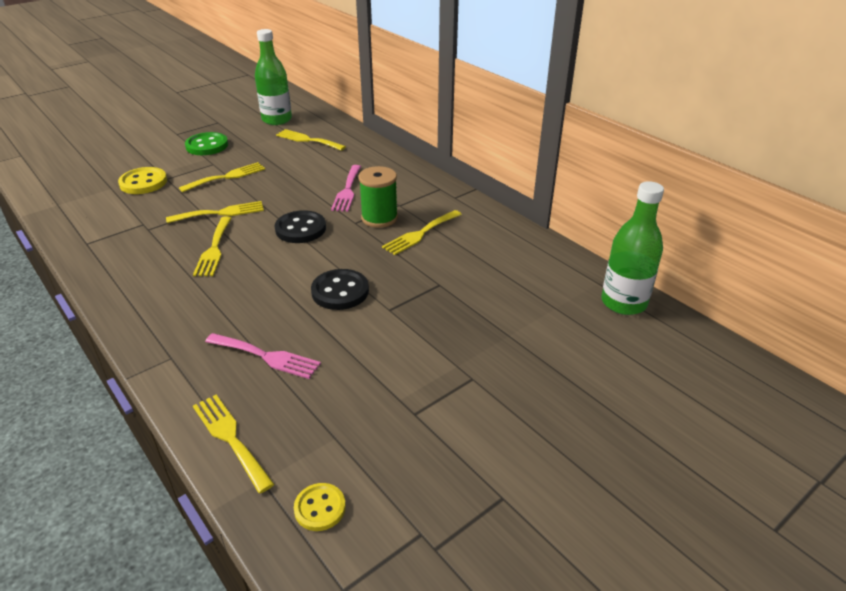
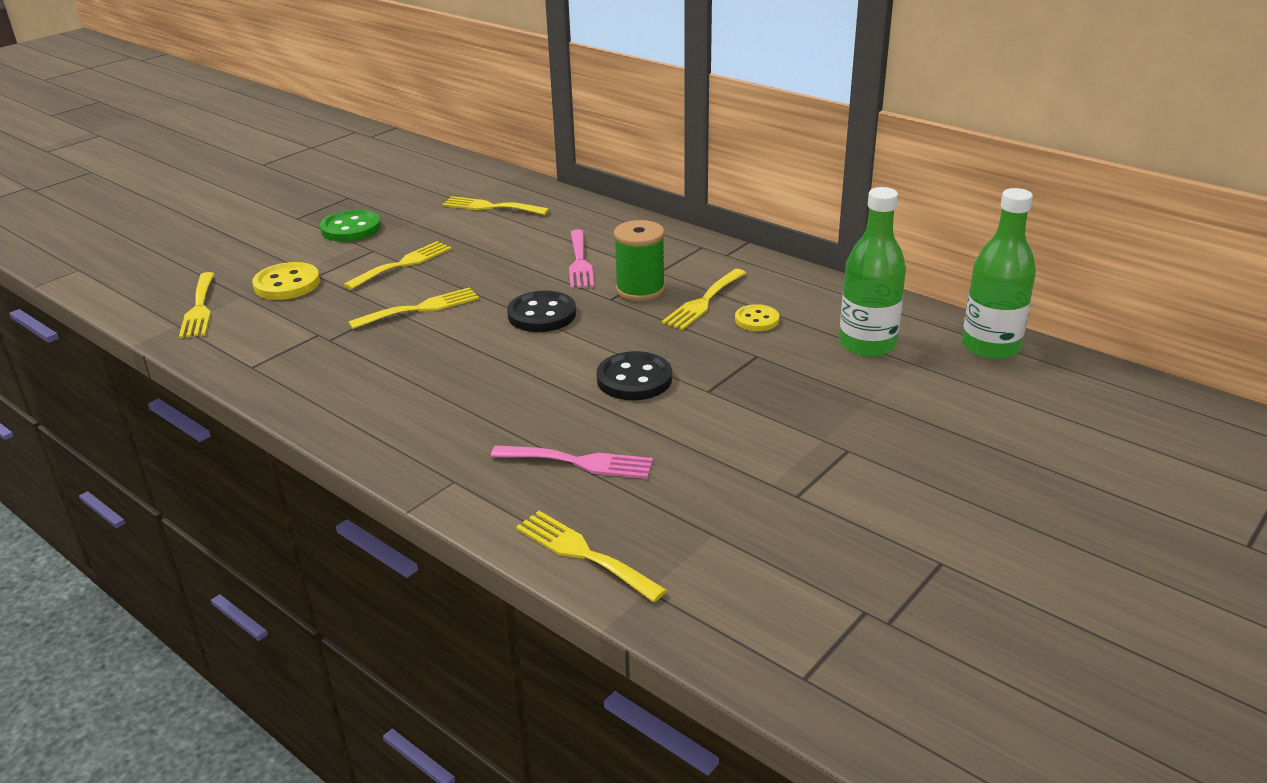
camera: 10 degrees left, 5 degrees down
yellow fork [193,216,232,276] -> yellow fork moved to [179,272,215,338]
green bottle [255,29,292,125] -> green bottle moved to [839,187,906,357]
yellow button [294,483,346,531] -> yellow button moved to [735,304,779,331]

